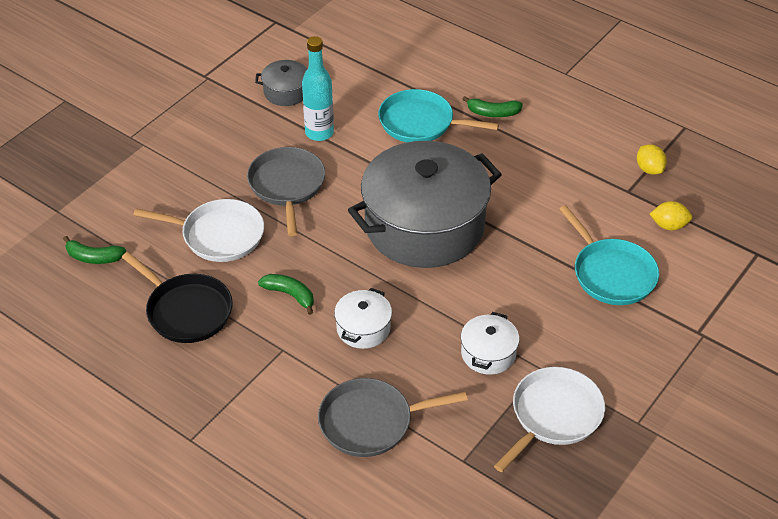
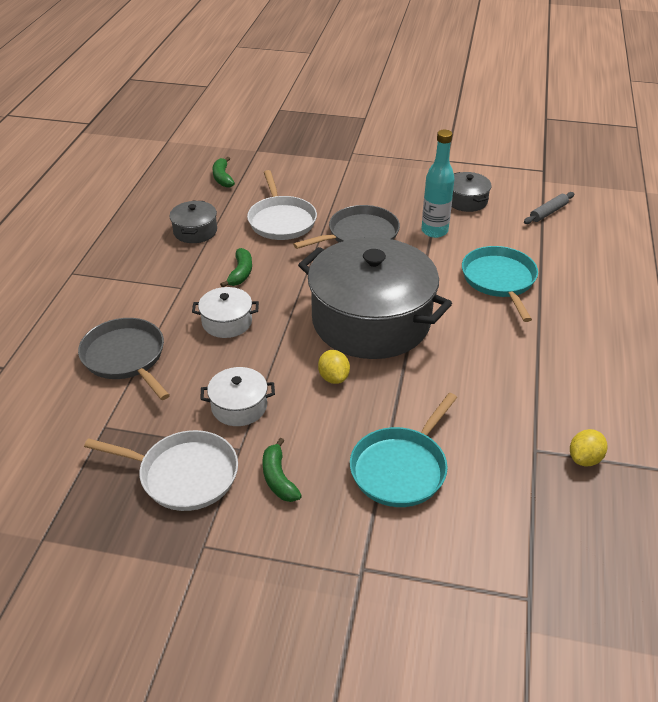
camera: 65 degrees right, 5 degrees down
black pan [122,252,233,343] -> grey pot [169,201,217,243]
green banana [462,96,523,117] -> green banana moved to [262,438,302,502]
yellow lemon [650,201,692,231] -> yellow lemon moved to [318,350,350,384]
none -> grey rolling pin [524,192,574,224]

